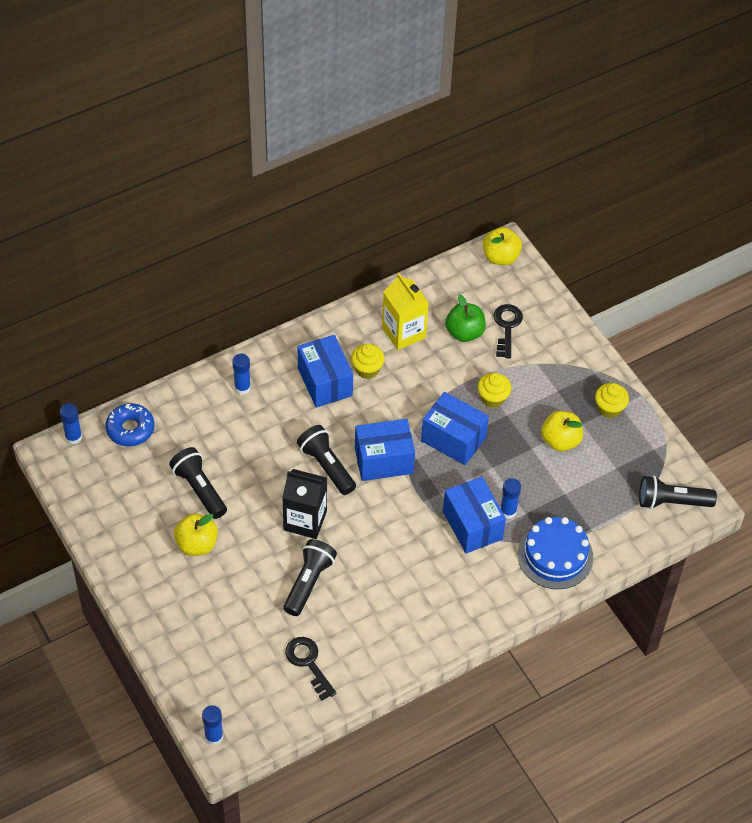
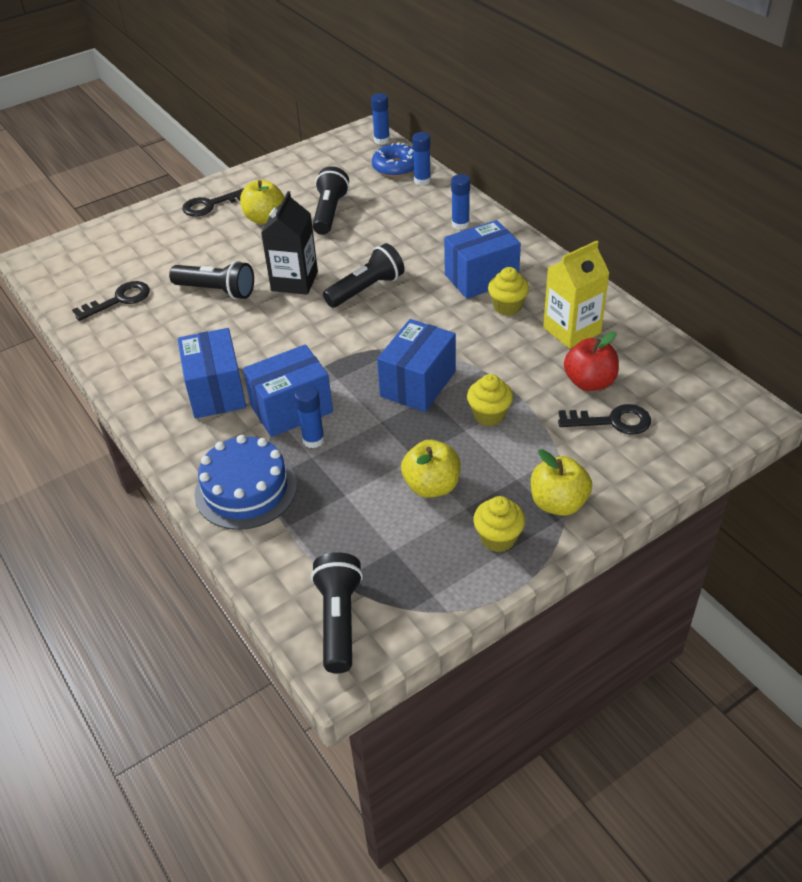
camera: 90 degrees right, 10 degrees down
black flashlight [169,447,227,519] -> black flashlight turned 45 degrees counterclockwise [312,166,349,235]
blue glue stick [202,705,223,745] -> blue glue stick moved to [412,132,431,186]
blue box [355,419,415,481] -> blue box moved to [178,328,246,419]
green apple [445,294,486,342] -> red apple [564,332,619,391]
yellow apple [483,227,522,265] -> yellow apple moved to [531,449,592,516]
none -> black key [182,188,244,217]

